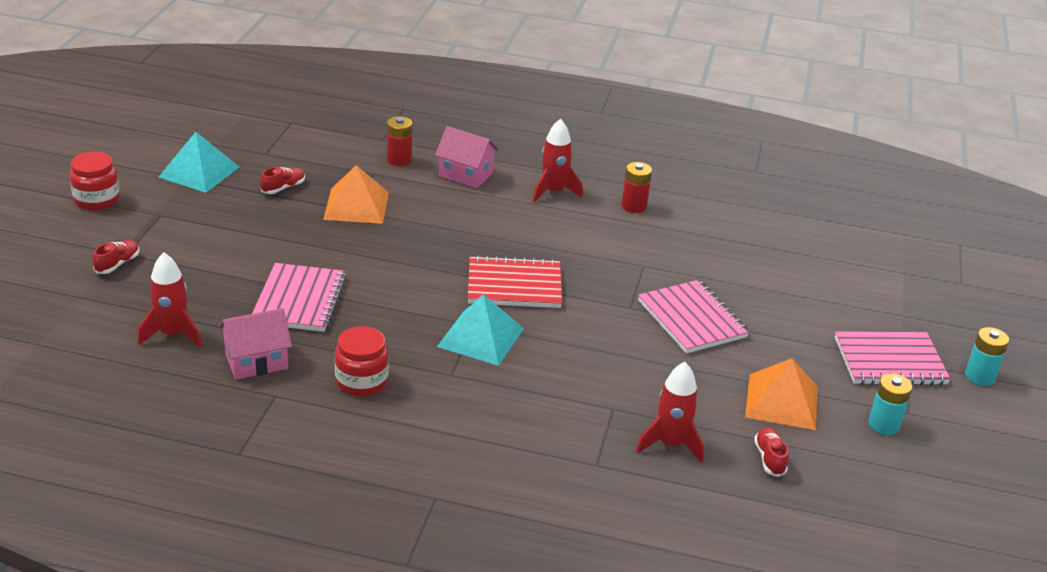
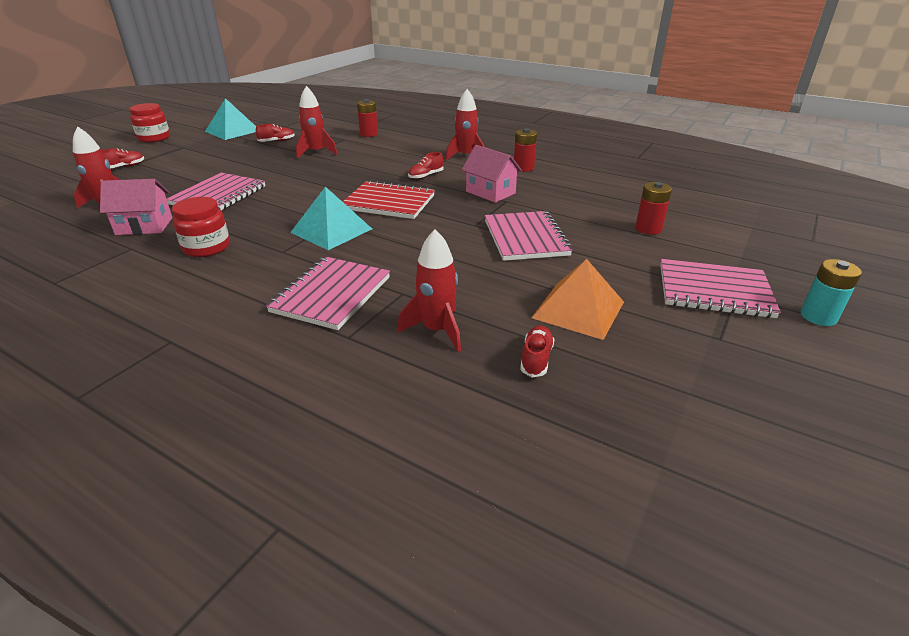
camera: 20 degrees right, 0 degrees up
orange pyramid [323,165,389,224] -> red rocket [296,86,337,159]
pink house [435,126,499,188] -> pink house moved to [462,145,522,203]
turquoise battery [868,373,912,435] -> none
none -> pink notebook [266,257,390,330]
none -> red shoe [408,152,444,179]
none -> red battery [636,182,672,235]

